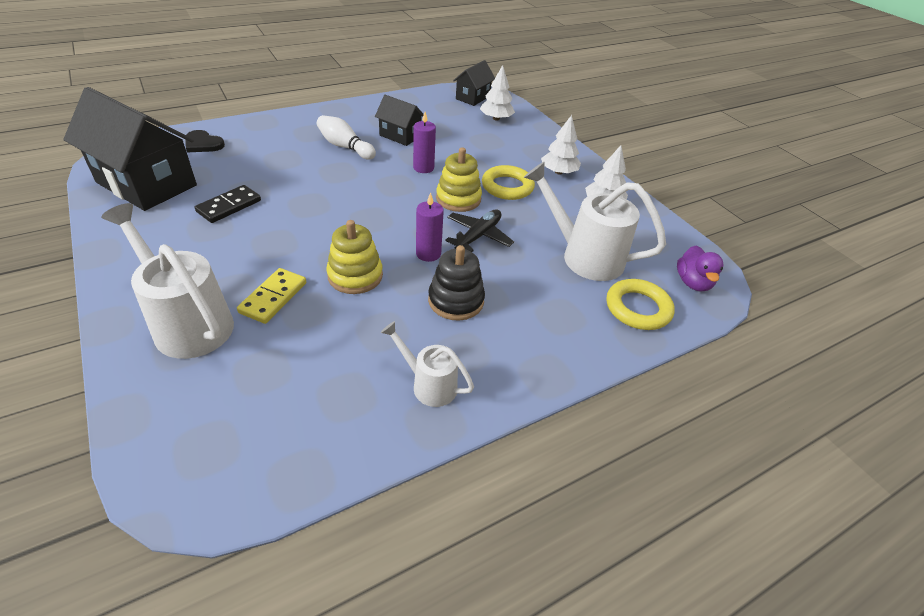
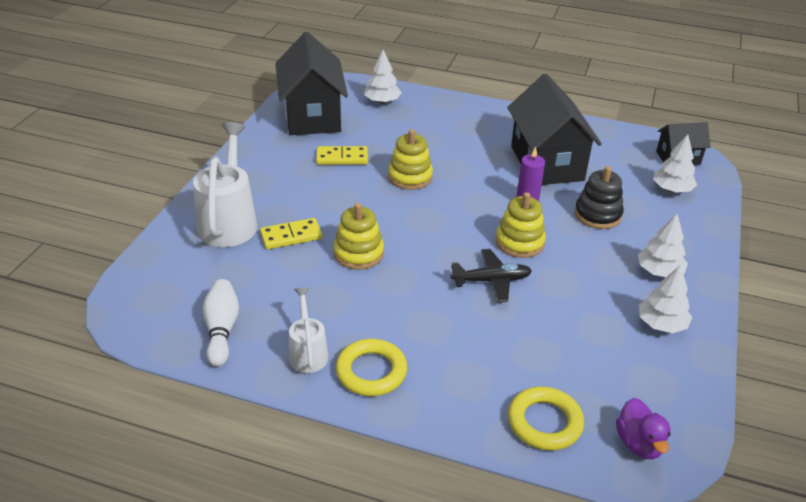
camera: 50 degrees right, 5 degrees down
black heart [185,130,225,152] -> white tree [364,50,402,104]
black domino [195,185,261,223] -> yellow domino [316,146,368,165]
white bowling pin [317,115,376,160] -> white bowling pin moved to [203,279,239,366]
black house [375,95,424,146] -> black house [507,74,602,185], size x1.94
purple candle [416,192,444,262] -> none
black stacking toy [428,245,485,321] -> black stacking toy moved to [575,166,624,229]
yellow ring [482,165,535,200] -> yellow ring moved to [336,339,407,396]
white watering can [524,162,666,281] -> none
purple duck [677,246,724,292] -> purple duck turned 60 degrees counterclockwise [616,398,671,459]
none -> yellow stacking toy [388,129,433,190]

